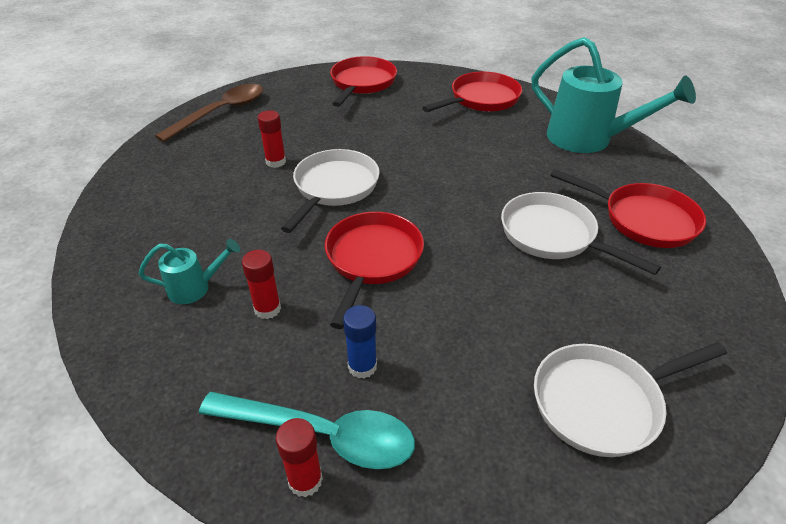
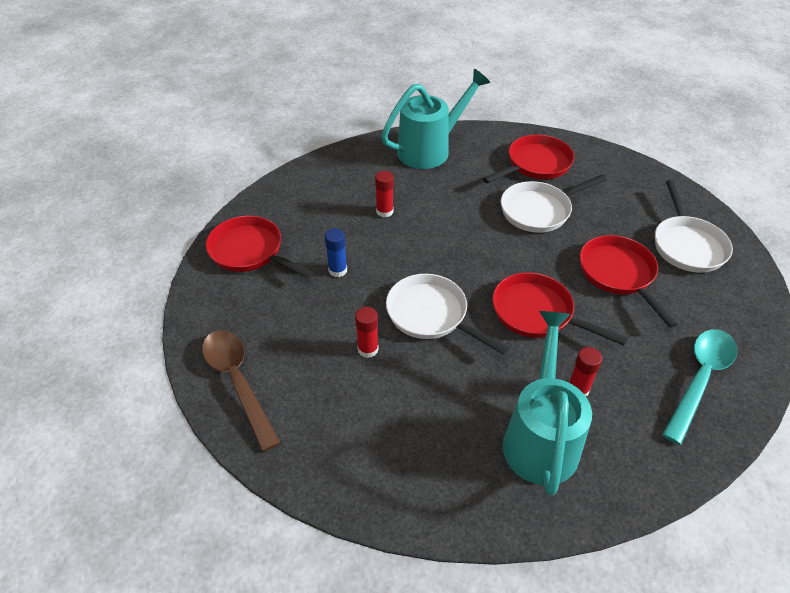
camera: 70 degrees left, 5 degrees up
turquoise watering can [139,239,240,304] -> turquoise watering can [503,311,592,496], size x2.08
red glue stick [276,418,323,497] -> red glue stick moved to [375,171,394,217]
blue glue stick [343,305,377,379] -> blue glue stick moved to [325,228,347,277]
red pan [422,72,522,112] -> red pan moved to [579,235,678,328]

